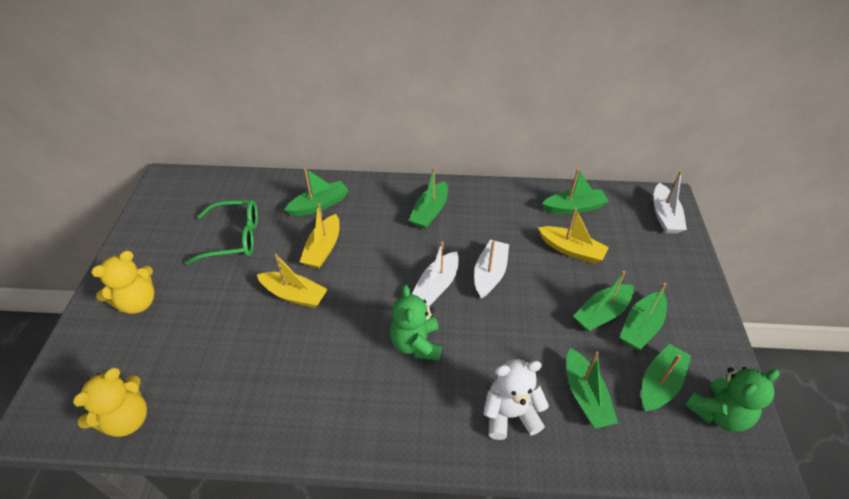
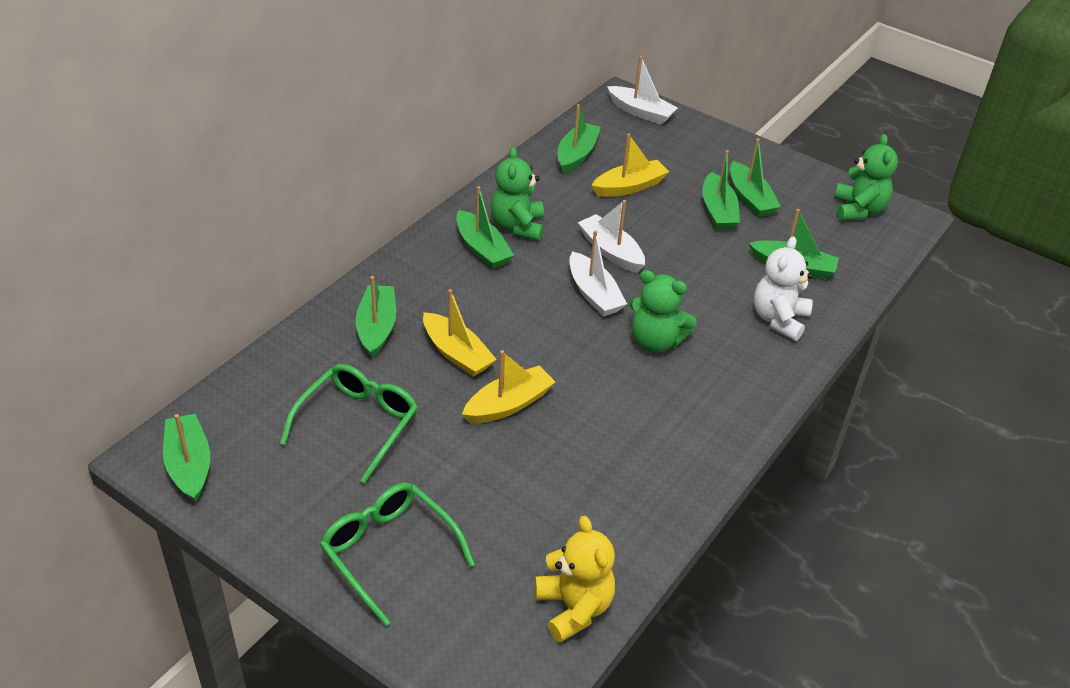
camera: 60 degrees left, 5 degrees down
yellow teddy bear [91,251,154,314] -> green glasses [320,482,475,626]
green boat [641,343,691,412] -> green boat moved to [163,413,210,502]
none -> green teddy bear [491,147,544,241]

